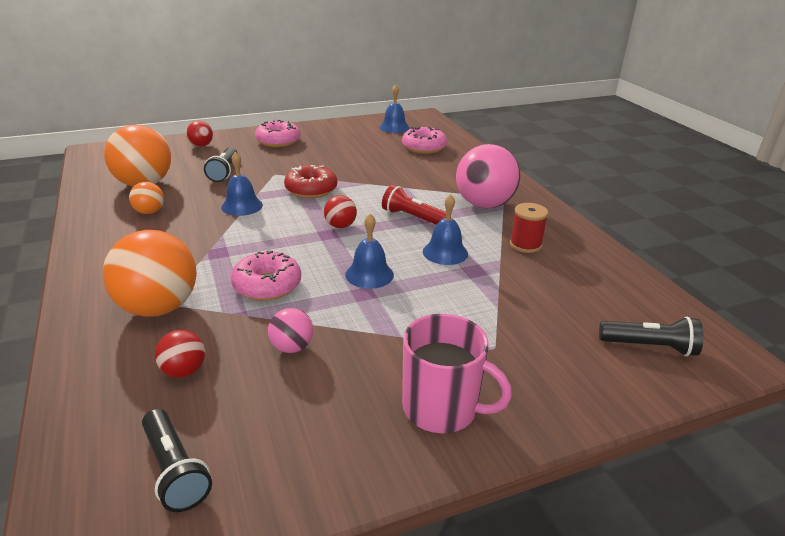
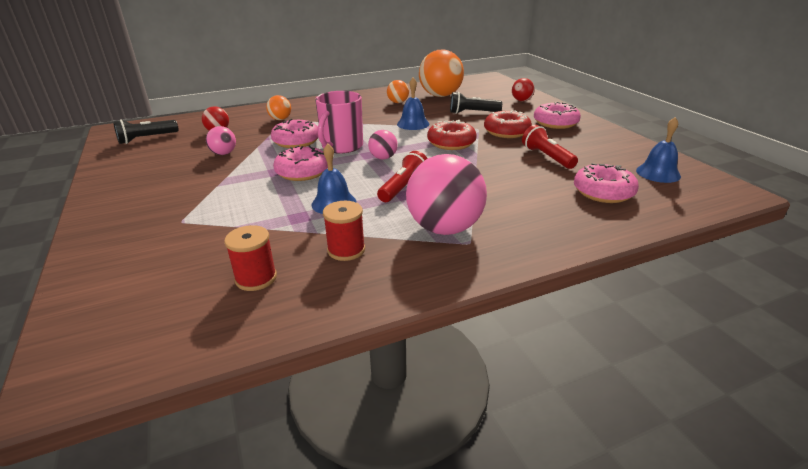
camera: 90 degrees right, 0 degrees up
orange ball [103,230,197,317] -> orange ball [266,95,291,120], size x0.49
red ball [324,195,357,228] -> pink ball [368,130,398,159]
blue bell [345,214,394,289] -> pink donut [273,145,328,181]
pink mug [402,314,512,433] -> pink mug moved to [315,91,363,154]
black flashlight [599,317,703,356] -> none
none -> red spool [224,225,277,291]
none -> red donut [484,110,532,138]
none -> red flashlight [522,125,578,169]

